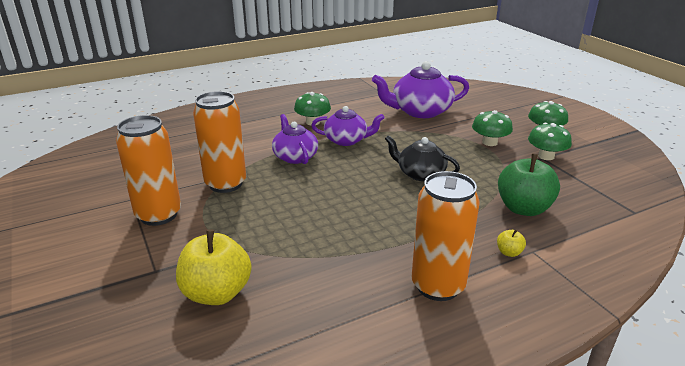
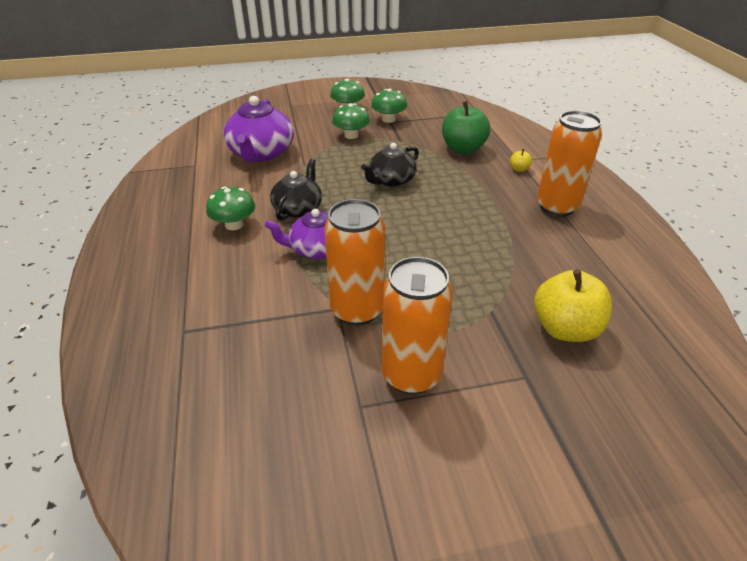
camera: 75 degrees left, 10 degrees up
purple teapot [311,106,385,146] -> black teapot [270,159,322,221]

